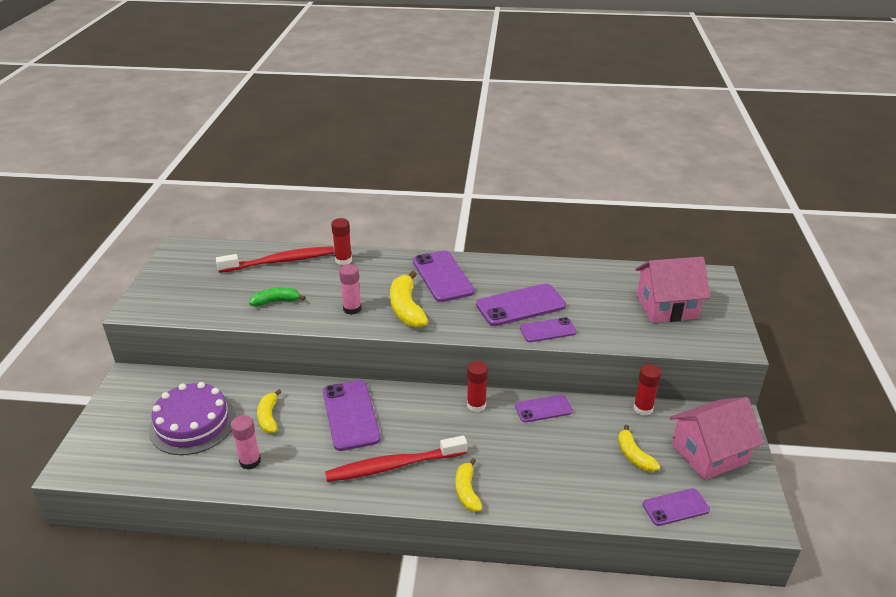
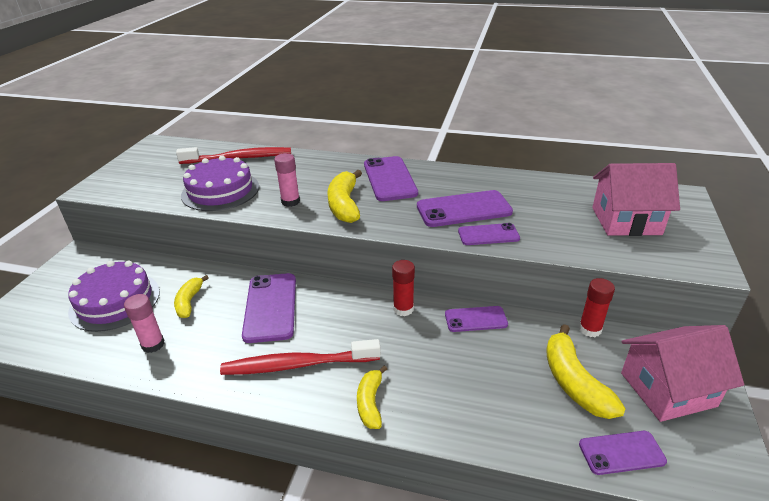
camera: 10 degrees right, 0 degrees up
green banana [249,288,306,307] -> purple cake [181,156,259,211]
red glue stick [331,218,352,265] -> none
yellow banana [618,425,660,472] -> yellow banana [546,324,626,419], size x1.60

